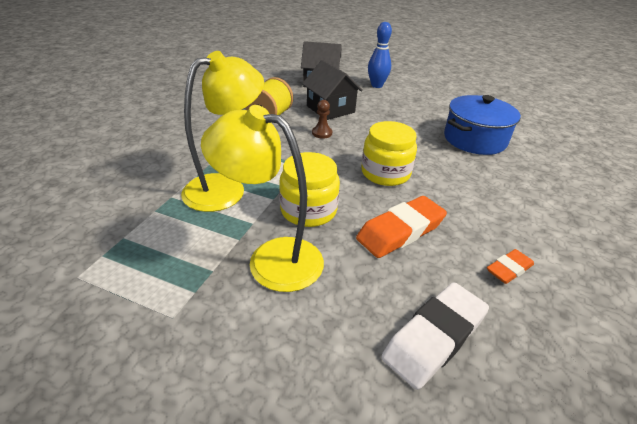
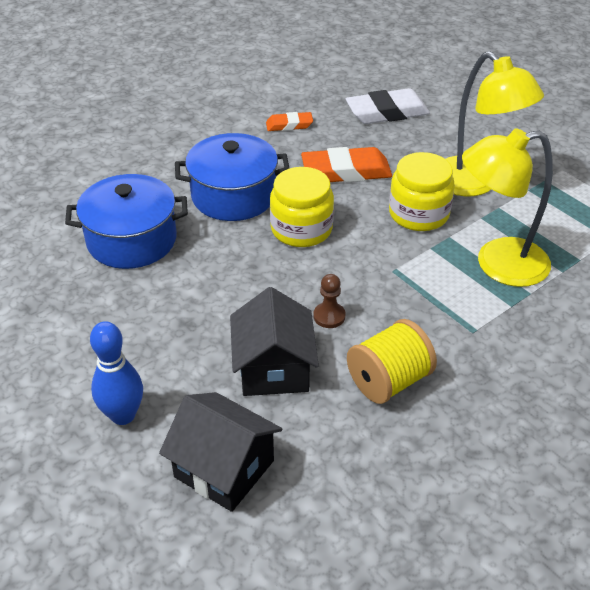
camera: 150 degrees left, 5 degrees up
none -> blue pot [175,133,289,221]

